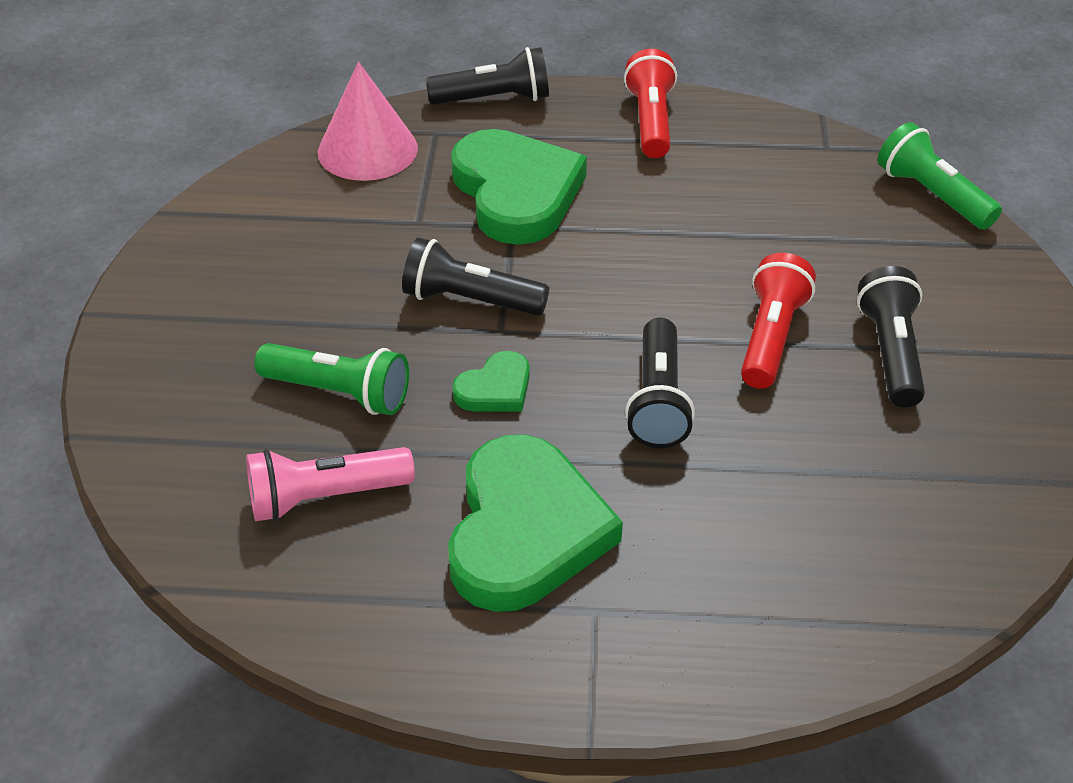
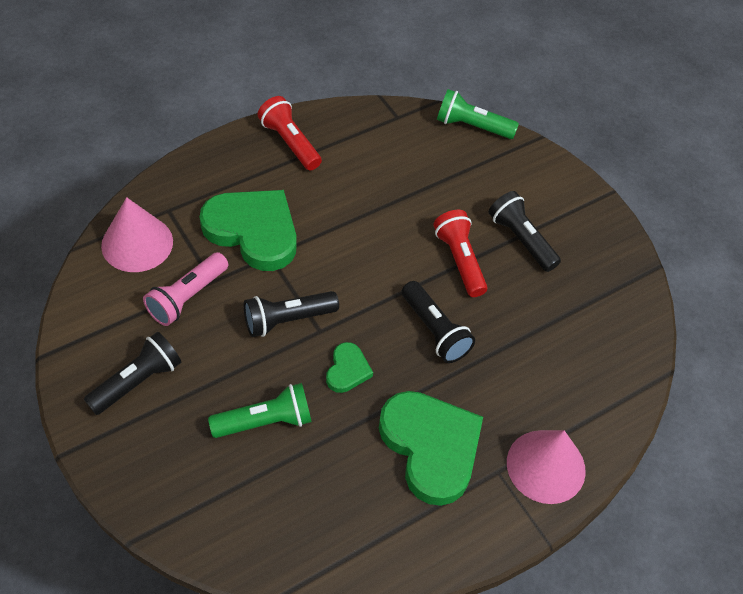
camera: 40 degrees left, 10 degrees up
pink flashlight [246,447,415,522] -> pink flashlight moved to [143,252,228,326]
black flashlight [426,47,549,105] -> black flashlight moved to [84,332,181,415]
none -> pink cone [507,430,586,504]

